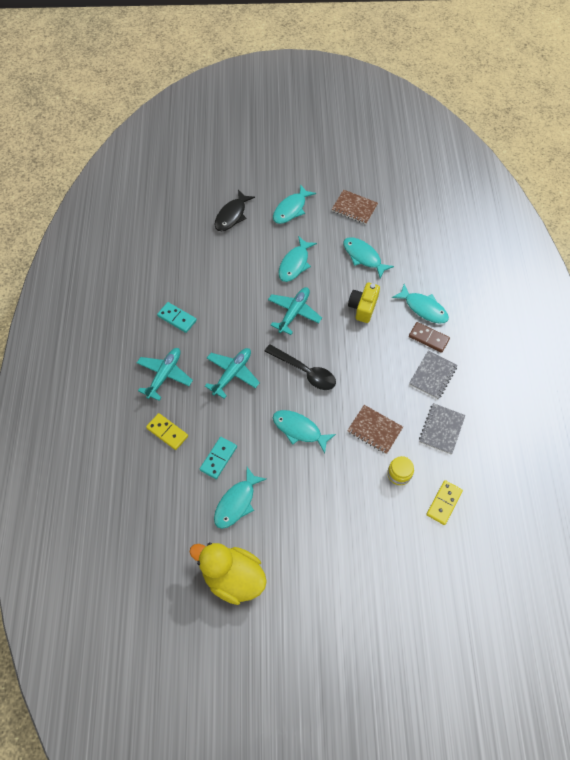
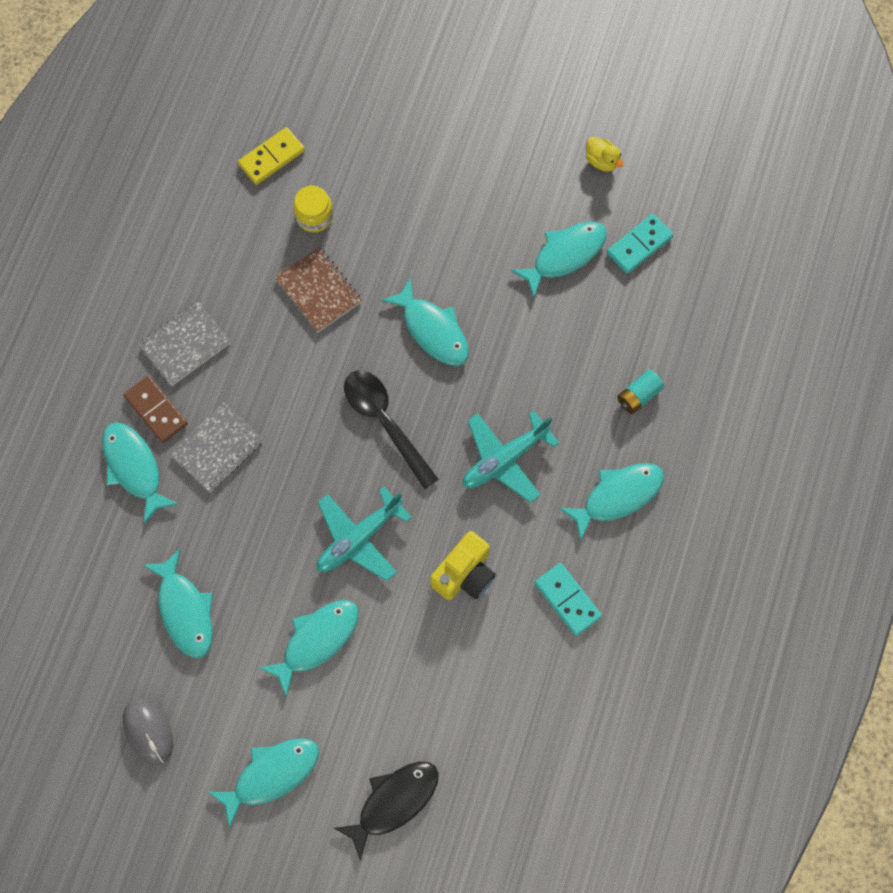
camera: 160 degrees left, 10 degrees up
turquoise plane [137,348,193,401] -> turquoise fish [559,463,664,542]
yellow domino [146,413,188,450] -> turquoise battery [617,370,664,414]
yellow duck [190,543,267,605] -> yellow duck [586,137,624,172], size x0.40
turquoise domino [200,437,237,479] -> turquoise domino moved to [607,214,673,274]
brown notebook [331,190,378,224] -> grey mouse [123,698,173,765]
yellow camera [348,283,380,323] -> yellow camera moved to [430,531,496,600]
grey notebook [419,403,465,455] -> grey notebook moved to [170,402,263,492]

